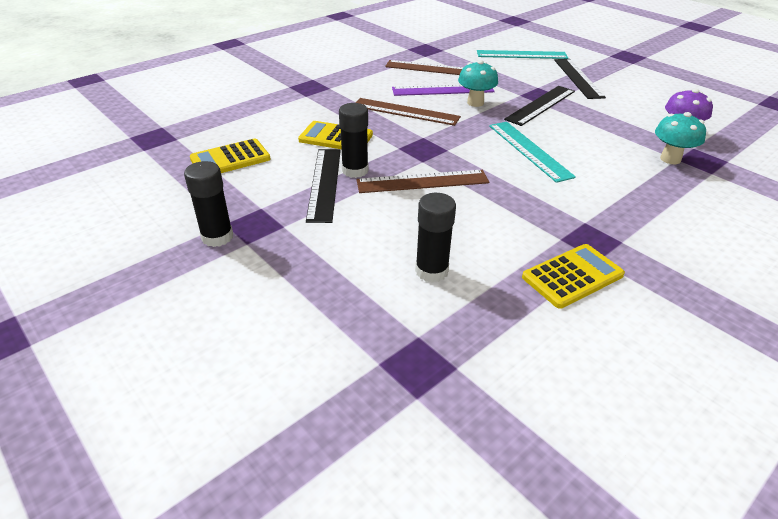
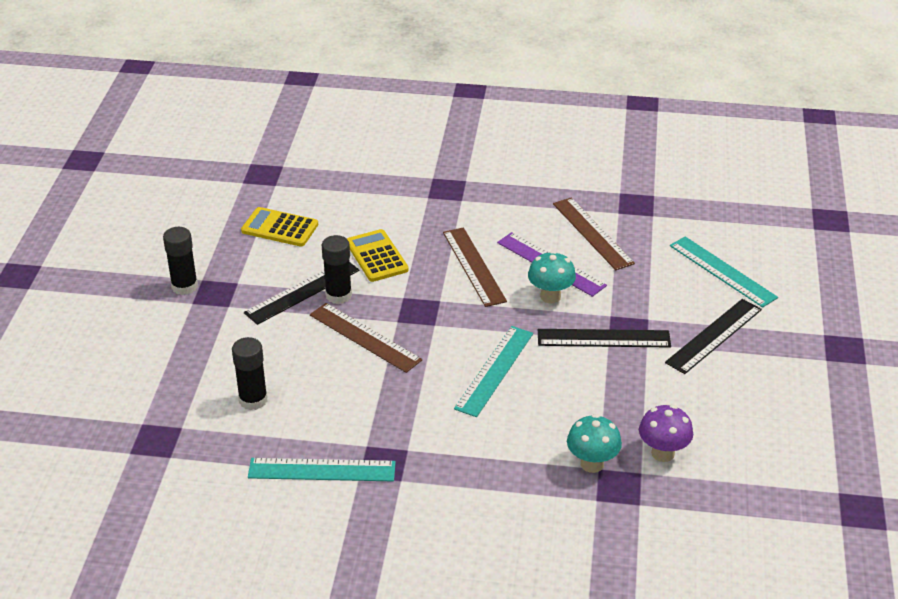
camera: 50 degrees right, 0 degrees up
yellow calculator [522,244,625,309] -> turquoise ruler [248,458,396,481]

